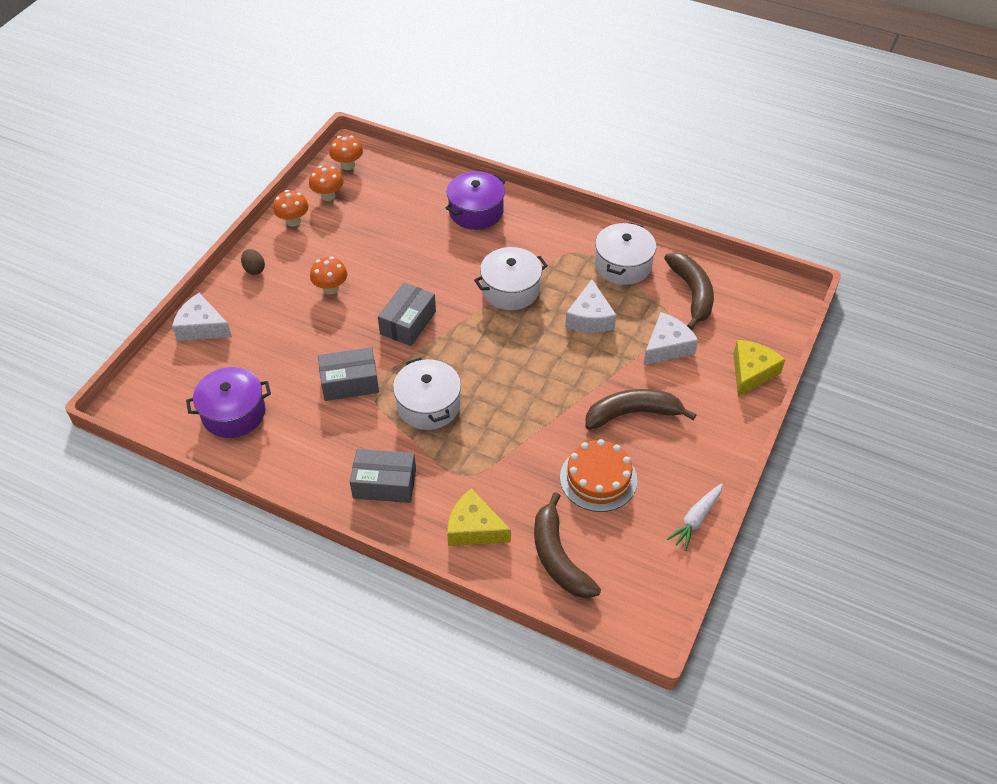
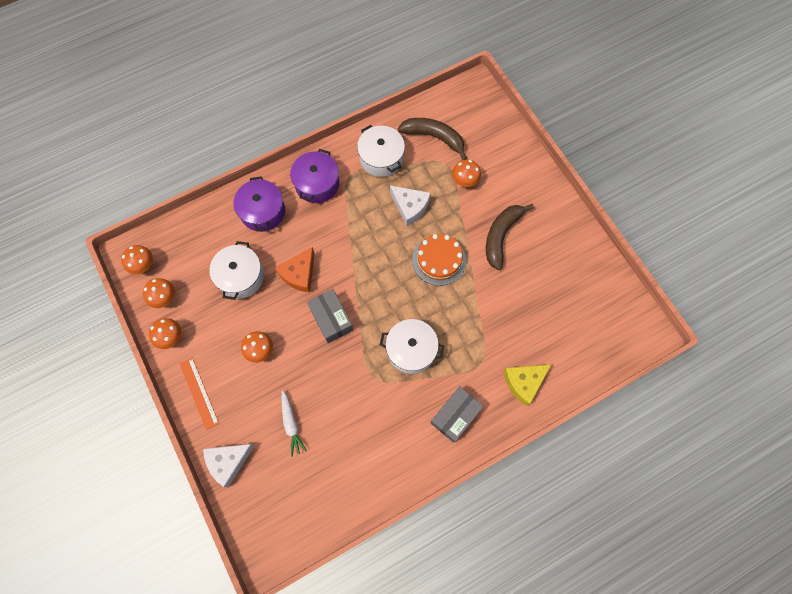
camera: 55 degrees left, 20 degrees up
purple pot [186,367,271,438] -> purple pot moved to [290,149,339,203]
brown egg [241,249,265,275] -> orange ruler [180,358,219,430]
grey box [318,347,379,401] -> none
white pot [474,247,548,310] -> white pot moved to [209,241,264,300]
brown banana [534,492,601,599] -> none
orange cake [560,439,637,512] -> orange cake moved to [412,234,466,286]
white cheese [643,312,698,365] -> orange mushroom [452,159,481,187]
white carrot [667,483,723,551] -> white carrot moved to [281,390,307,457]
yellow cheese [733,340,785,397] -> none
none -> orange cheese [275,247,315,293]

